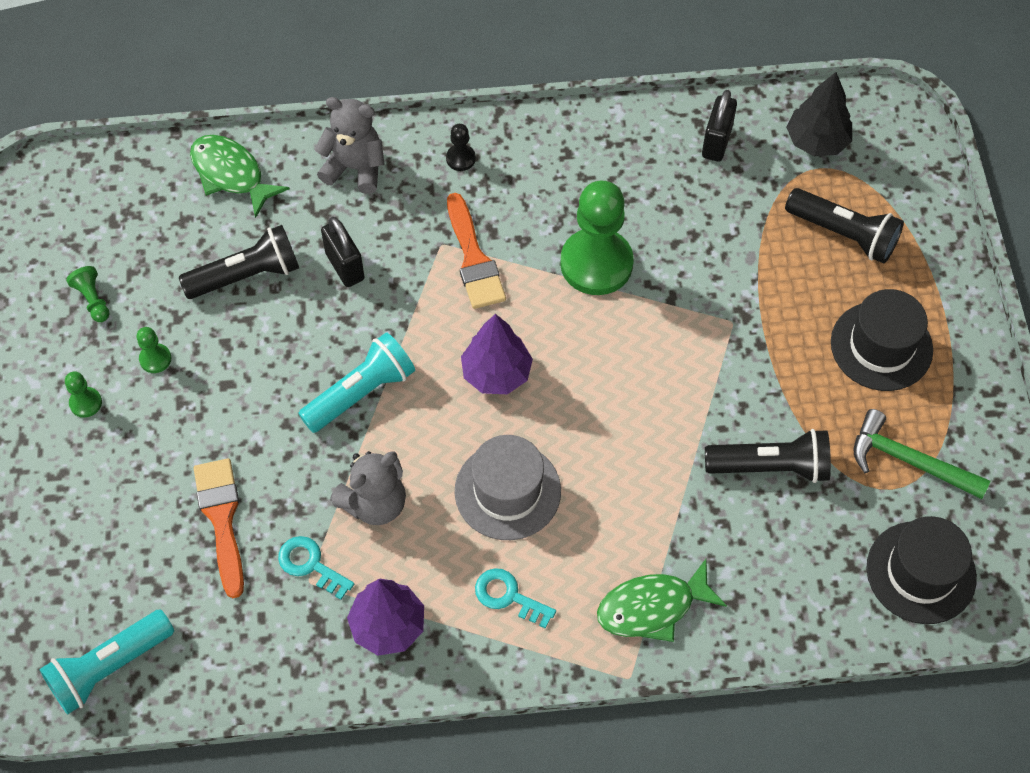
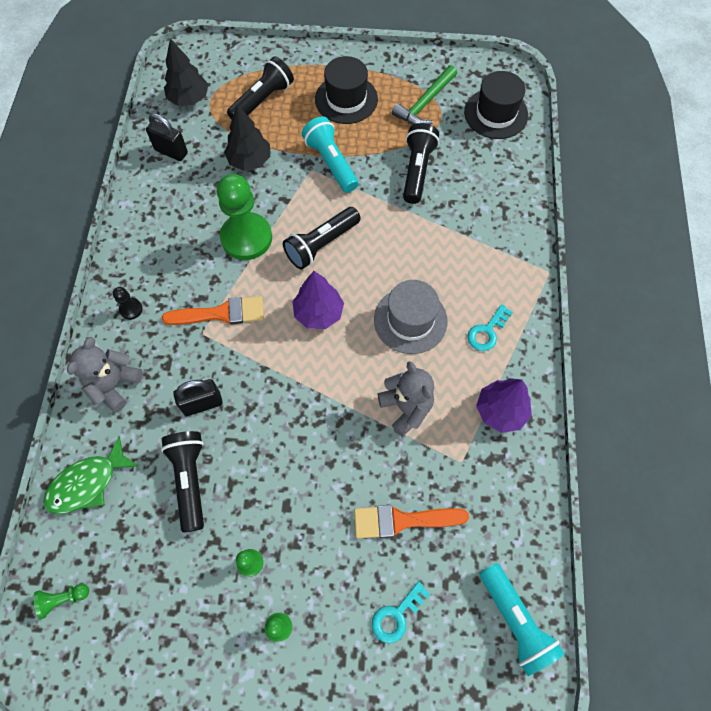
camera: 80 degrees left, 5 degrees up
green pawn [66,266,110,322] -> green pawn moved to [33,584,89,619]
turquoise key [278,536,354,600] -> turquoise key moved to [372,581,430,643]
turquoise flashlight [298,332,415,433] -> turquoise flashlight moved to [302,116,358,193]
green fish [597,559,727,642] -> none
none -> black tree [224,105,270,171]
none -> black flashlight [283,207,361,269]

